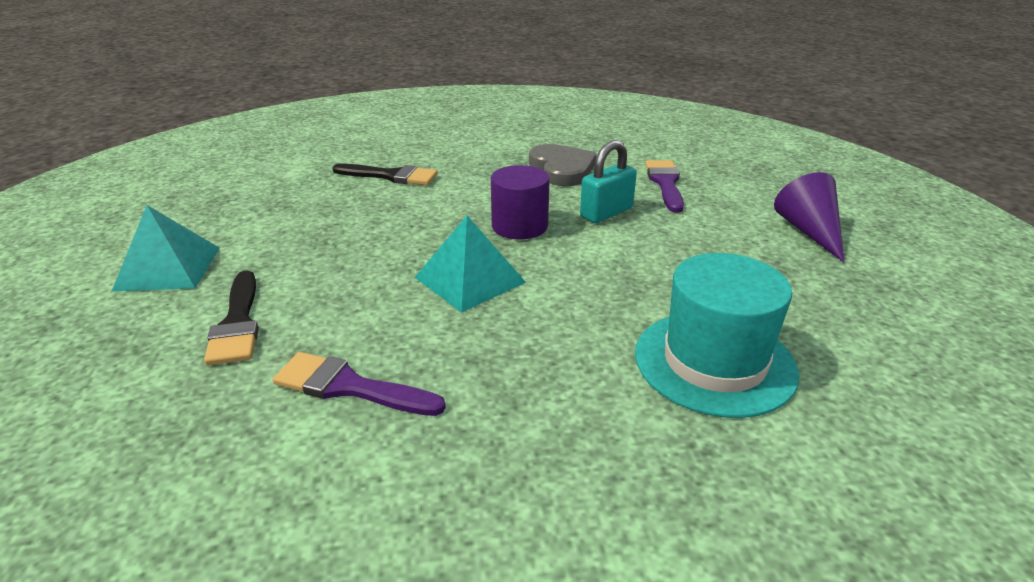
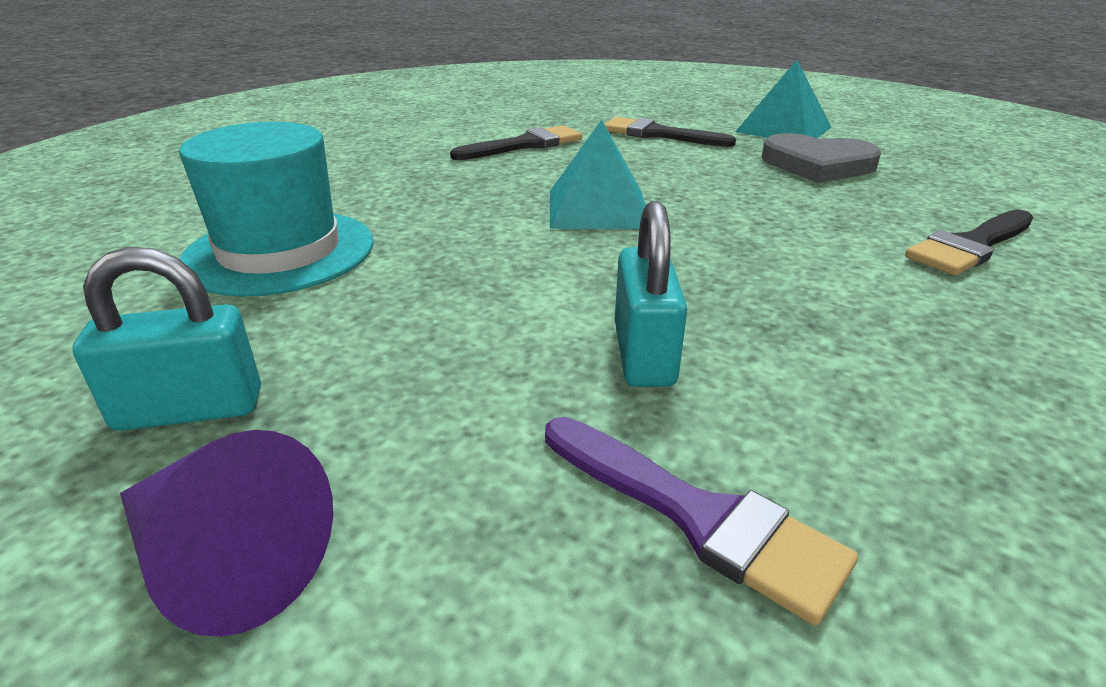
camera: 130 degrees right, 0 degrees up
purple brush [273,352,446,416] -> black brush [450,125,582,160]
purple cylinder [491,165,550,239] -> none
grey heart [529,144,596,186] -> grey heart moved to [762,133,881,183]
none -> turquoise padlock [72,247,261,431]

